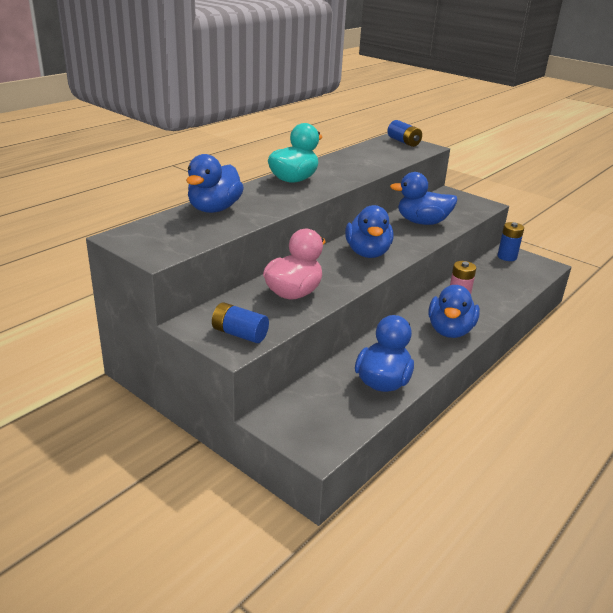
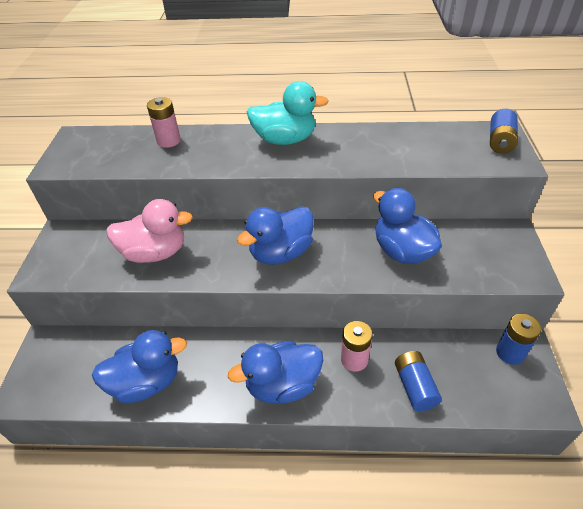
camera: 55 degrees right, 15 degrees up
blue duck [186,154,244,213] -> pink battery [147,97,181,148]
blue battery [212,302,269,343] -> blue battery moved to [395,351,442,411]

